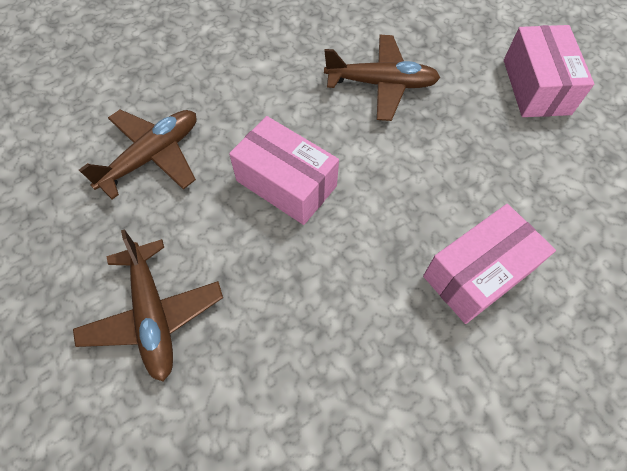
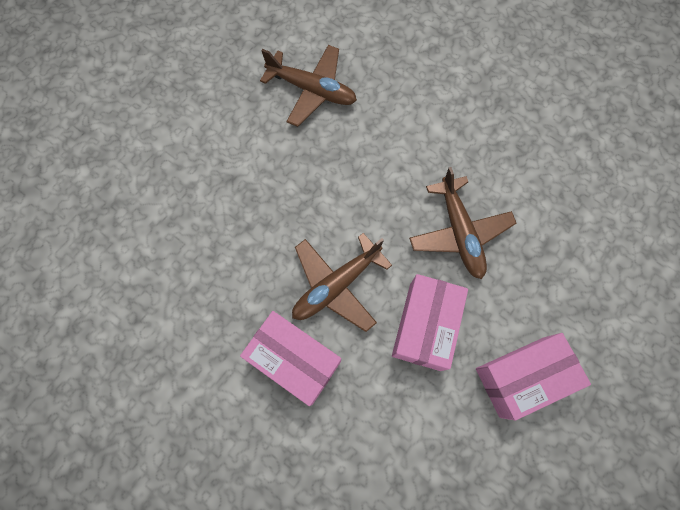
camera: 70 degrees right, 10 degrees up
brown plane [73,229,223,381] -> brown plane moved to [292,233,392,332]
pink box [229,116,339,225] -> pink box moved to [392,274,468,371]

